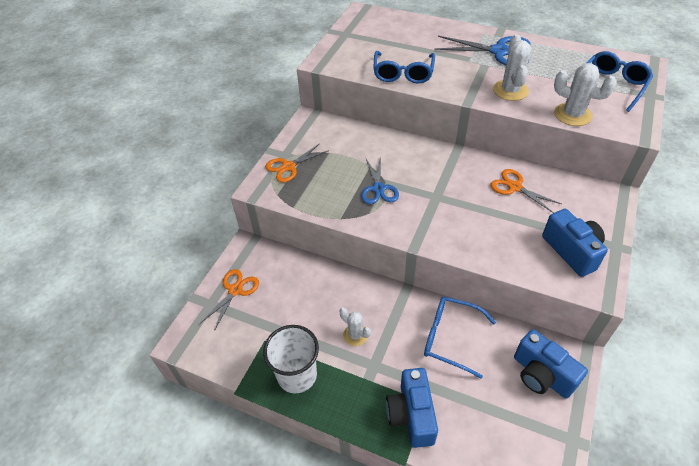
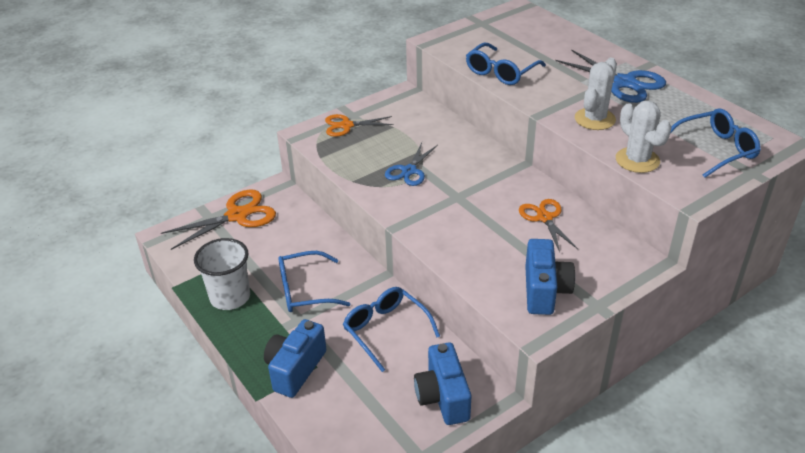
camera: 30 degrees right, 10 degrees down
orange scissors [200,269,259,331] -> orange scissors [161,189,276,250], size x1.55
white cactus [340,308,371,346] -> blue glasses [278,251,350,312]

